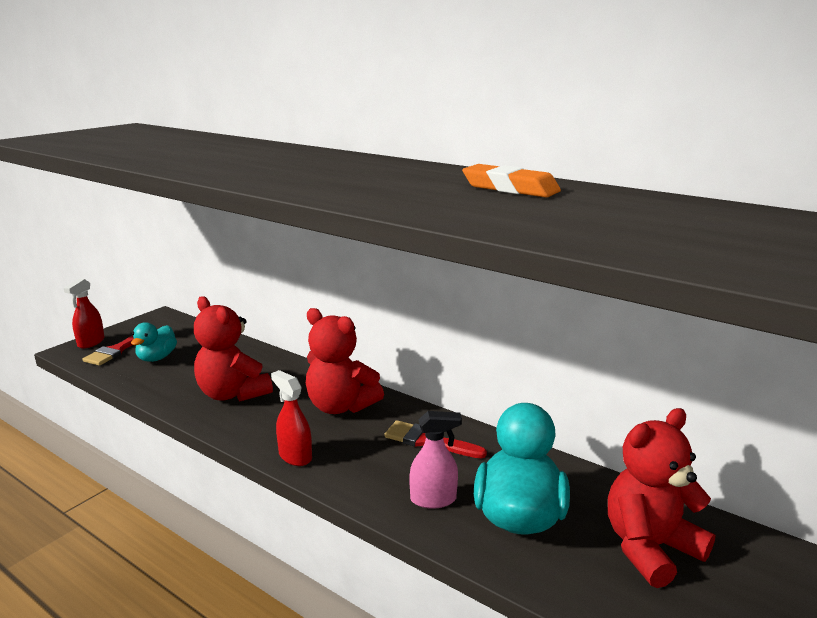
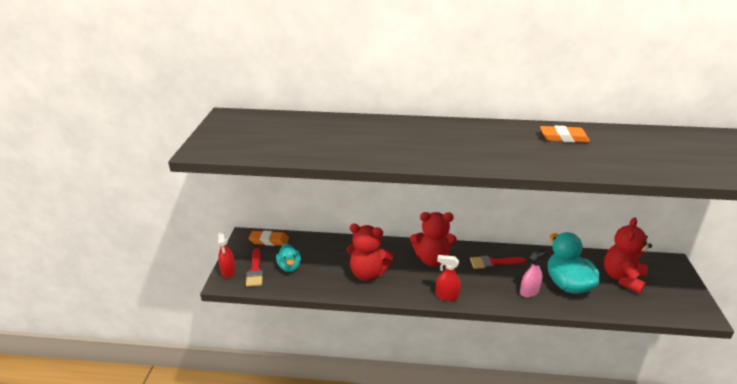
camera: 30 degrees left, 10 degrees up
none -> orange eraser [249,231,289,246]

